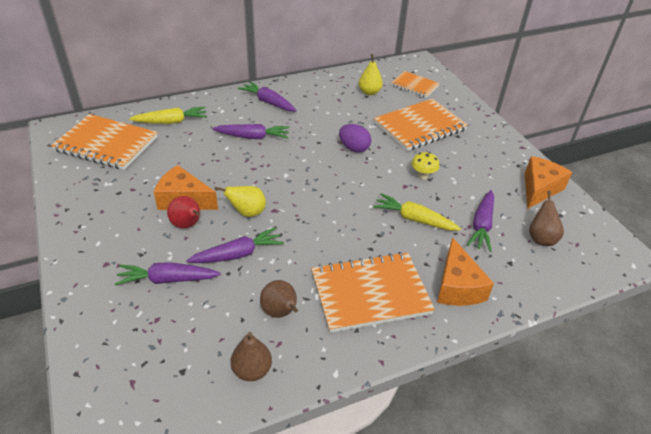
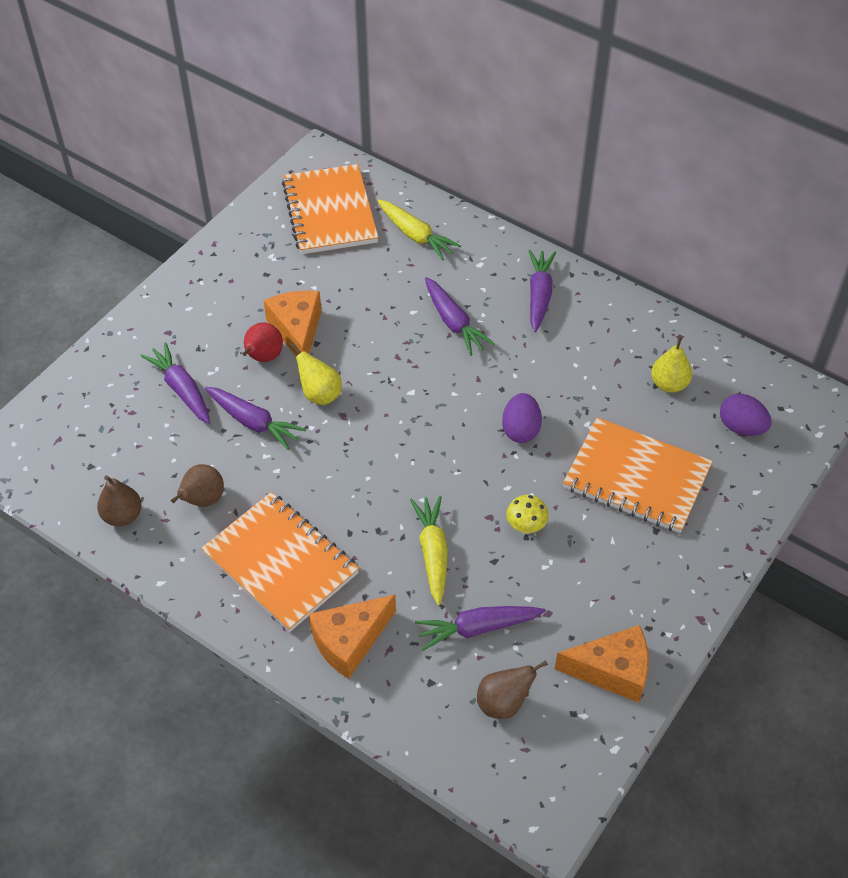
camera: 60 degrees right, 10 degrees up
orange notebook [391,71,440,98] -> purple egg [720,394,772,436]

